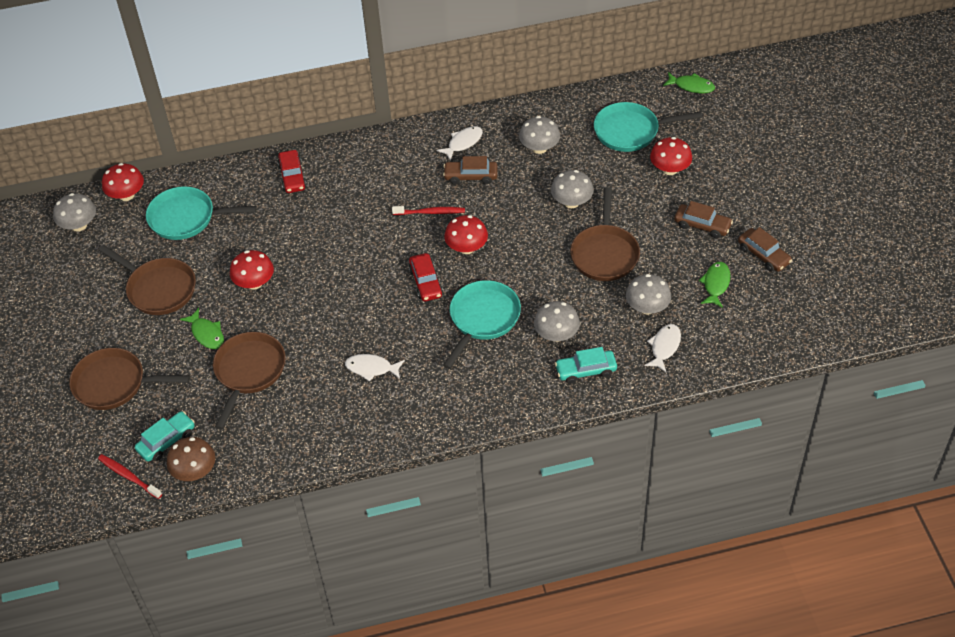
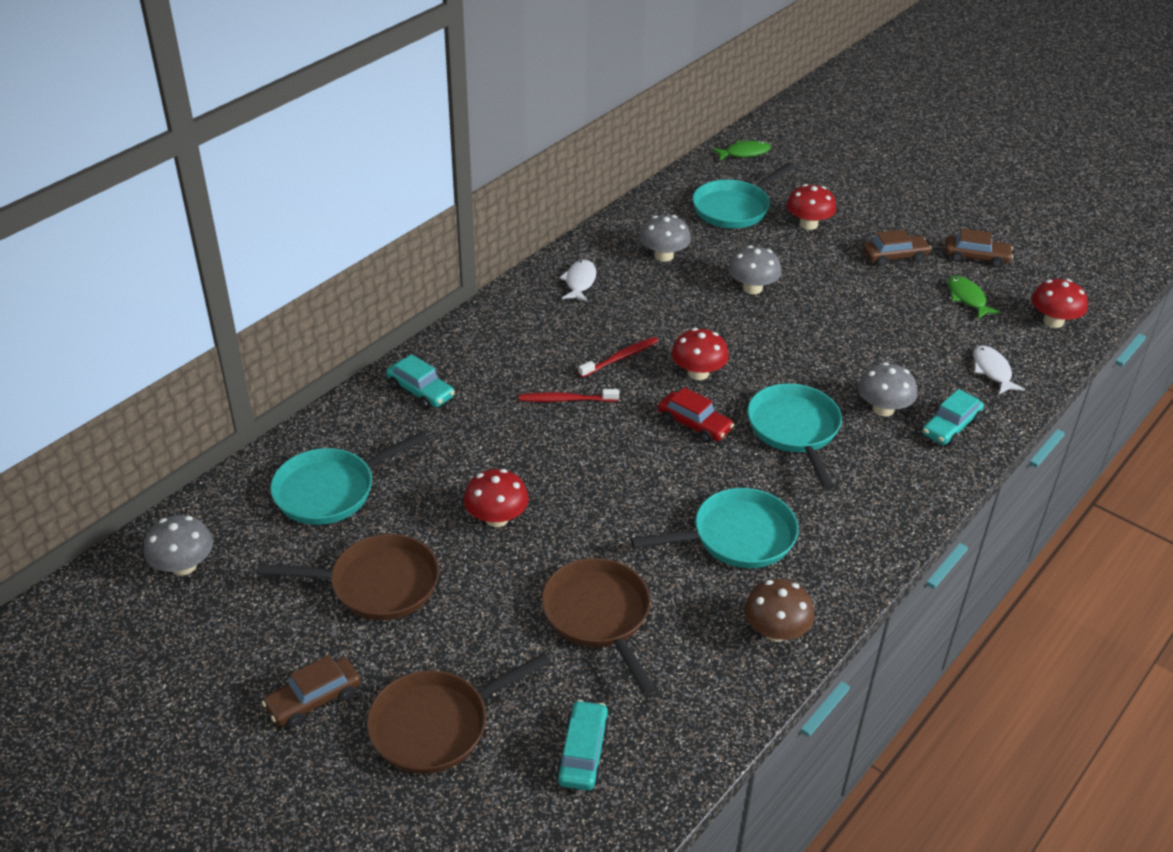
camera: 40 degrees left, 10 degrees down
red toothbrush [98,454,162,499] -> red toothbrush moved to [519,389,619,402]
red mushroom [102,163,144,201] -> red mushroom moved to [1031,279,1088,328]
brown mushroom [167,437,216,481] -> brown mushroom moved to [744,579,815,642]
green fish [180,308,224,349] -> none
red car [278,150,307,193] -> turquoise car [386,354,455,409]
white fish [345,354,405,382] -> turquoise pan [631,488,799,568]
brown car [443,156,498,185] -> brown car moved to [261,655,361,728]
brown pan [570,187,640,281] -> none
grey mushroom [626,274,671,315] -> none

